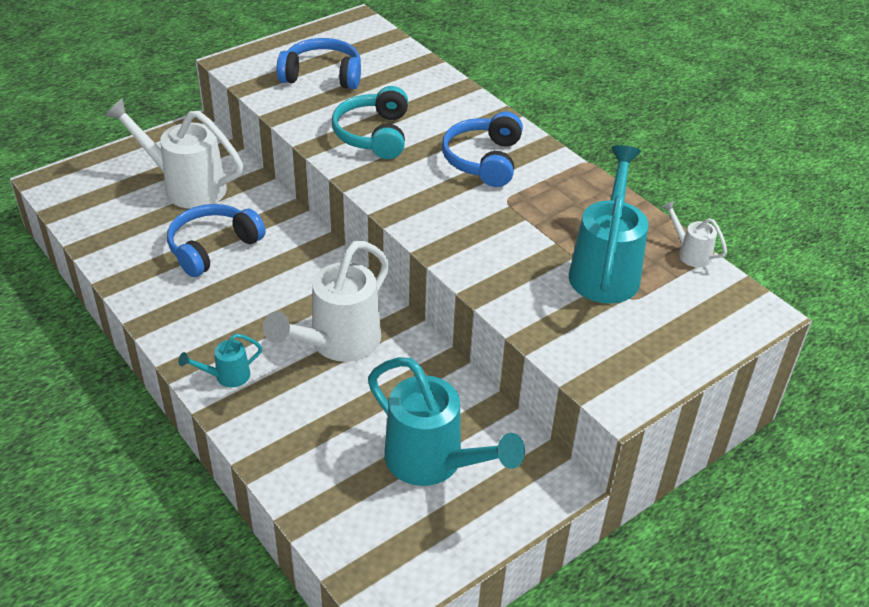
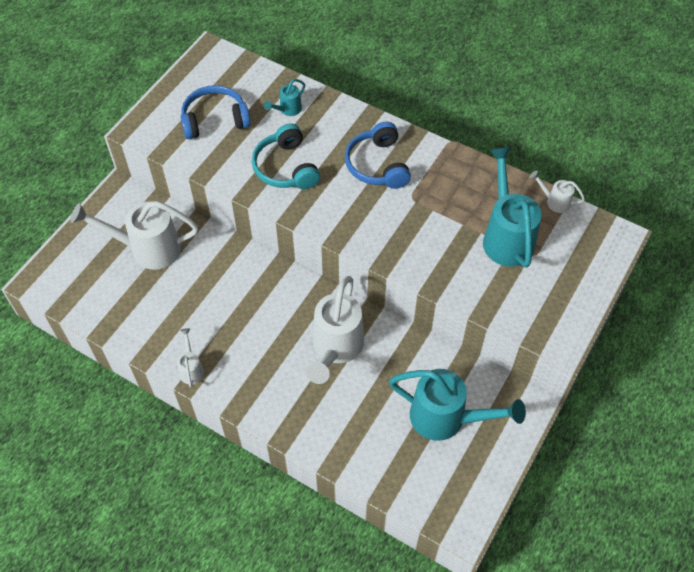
camera: 20 degrees left, 15 degrees up
blue headphones [167,204,266,277] -> none
turquoise watering can [179,334,262,387] -> turquoise watering can moved to [264,79,305,116]
none -> white watering can [177,328,204,387]

